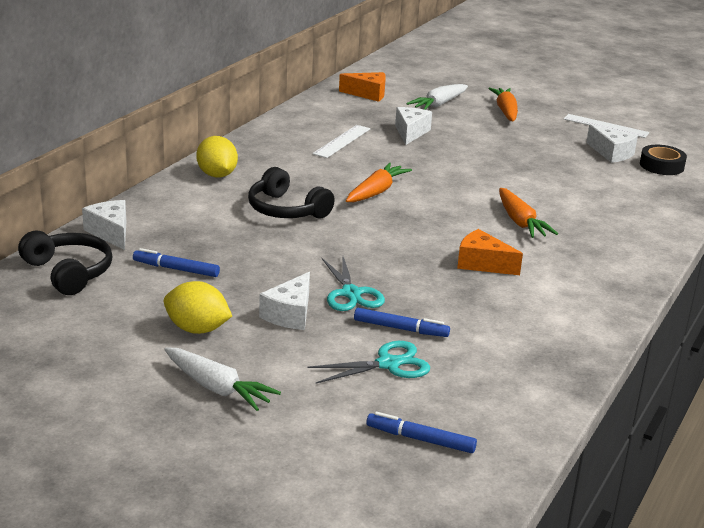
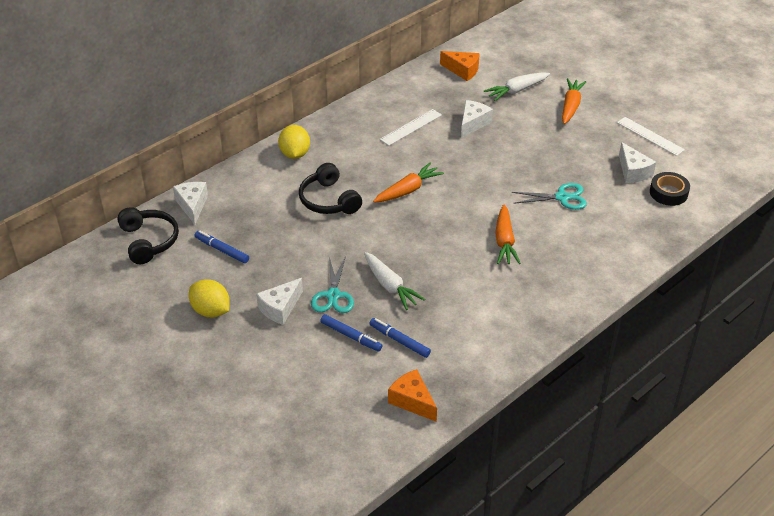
camera: 20 degrees right, 15 degrees up
white carrot [164,348,281,411] -> white carrot moved to [364,252,426,310]
turquoise scissors [307,341,430,384] -> turquoise scissors moved to [512,183,587,210]
blue marker [366,412,477,453] -> blue marker moved to [370,318,431,358]
orange cheese [457,229,523,275] -> orange cheese moved to [388,369,437,422]

